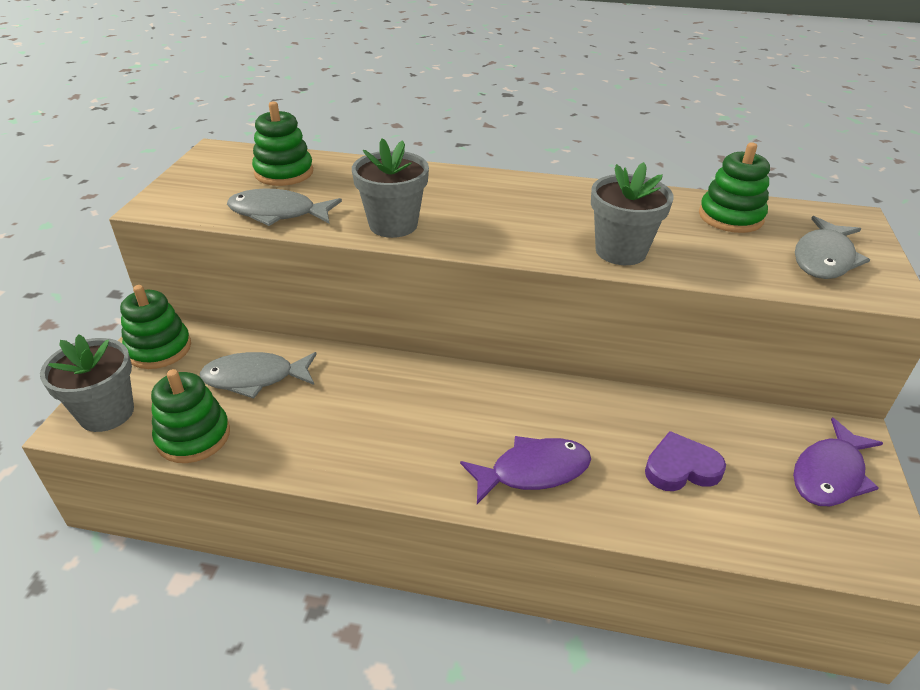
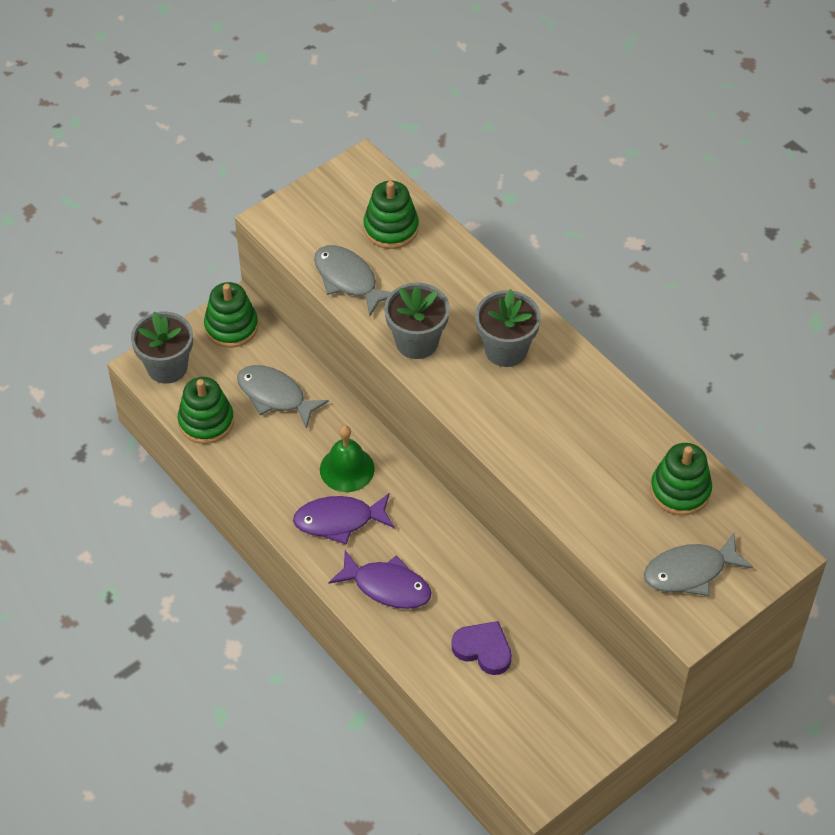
camera: 40 degrees right, 15 degrees up
grey flower pot [591,162,674,265] -> grey flower pot moved to [475,289,541,367]
purple fish [793,418,883,506] -> purple fish moved to [293,493,395,545]
none -> green bell [320,425,375,492]

